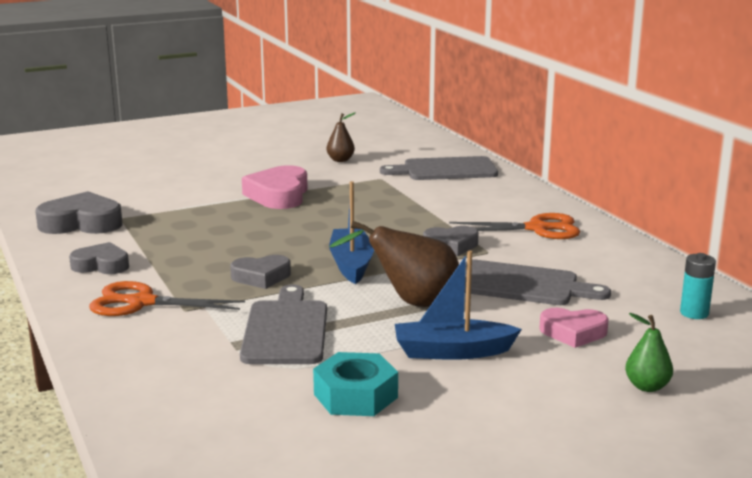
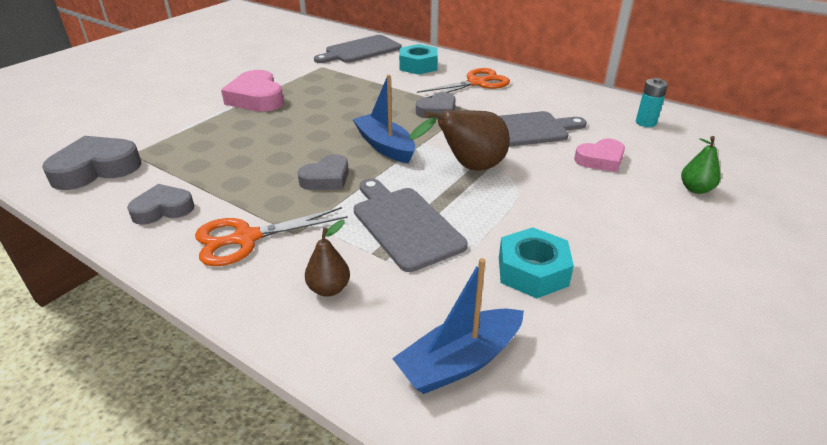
camera: 30 degrees left, 15 degrees up
brown pear [326,113,355,162] -> brown pear moved to [305,220,350,297]
blue boat [395,250,522,360] -> blue boat moved to [392,258,524,394]
none -> turquoise nut [399,44,438,75]

